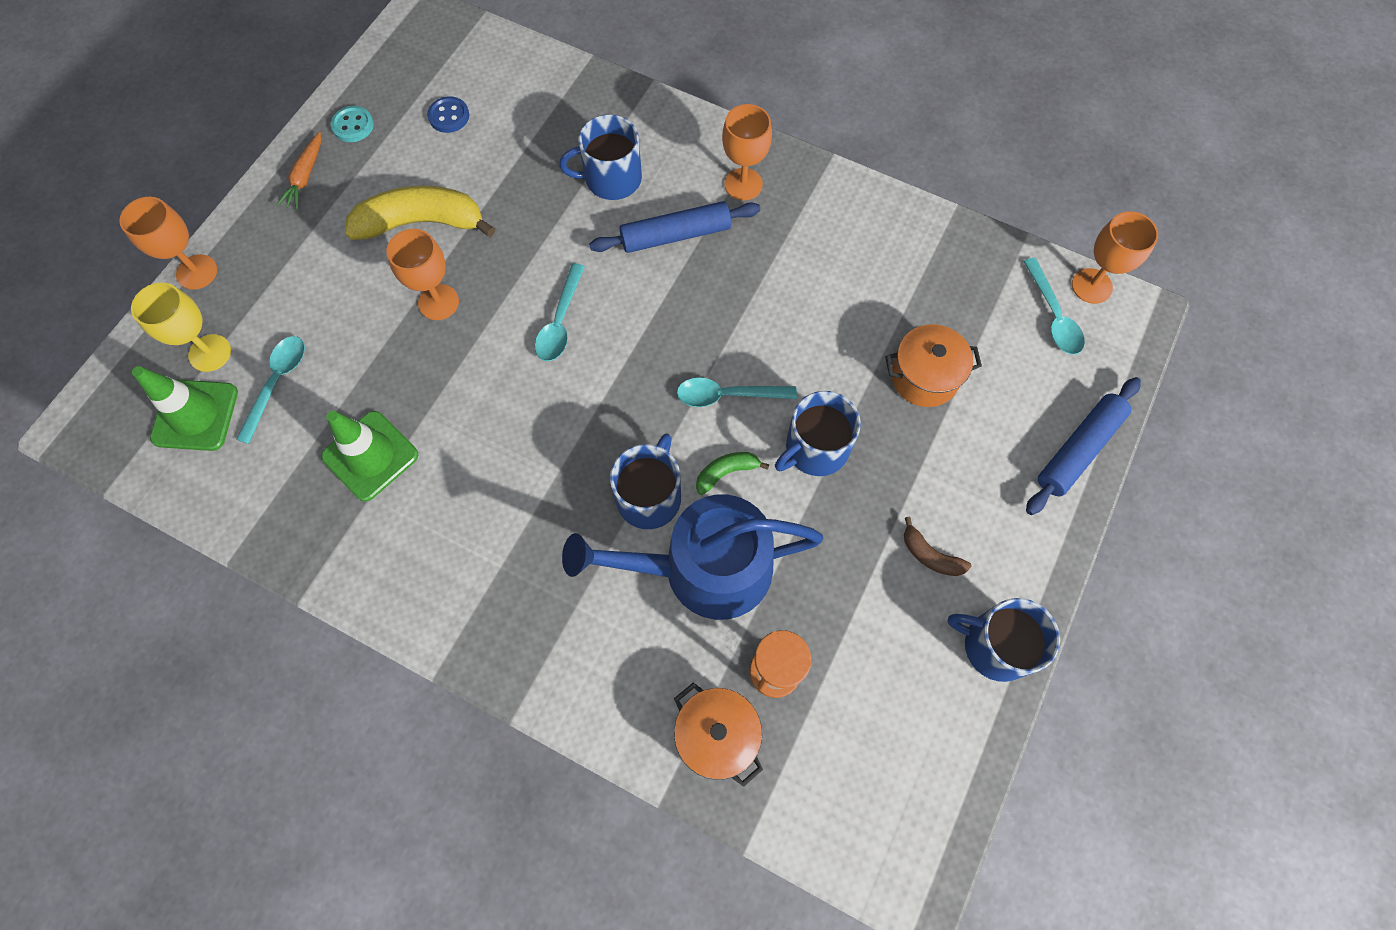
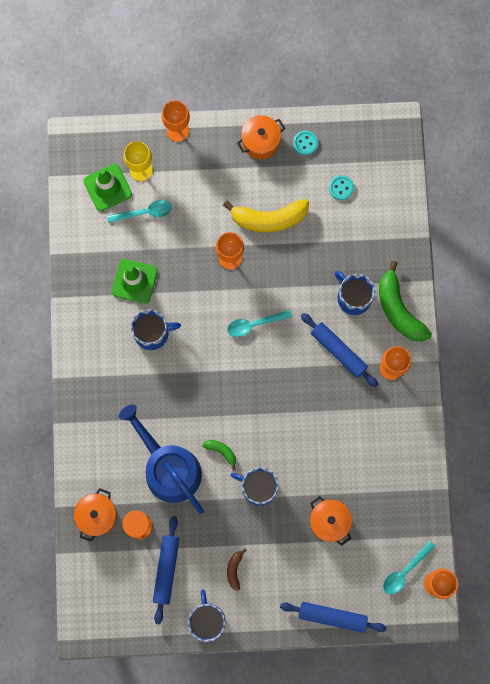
camera: 60 degrees right, 10 degrees up
orange carrot [276,132,321,210] -> orange pot [237,115,285,159]
yellow banana [345,185,495,240] -> yellow banana turned 120 degrees clockwise [223,199,309,232]
blue button [427,96,469,133] -> turquoise button [329,175,354,200]
blue mug [610,433,681,529] -> blue mug moved to [131,309,181,350]
turquoise spoon [677,378,797,407] -> none
none -> blue rolling pin [153,516,180,624]
none -> green banana [379,261,432,342]

